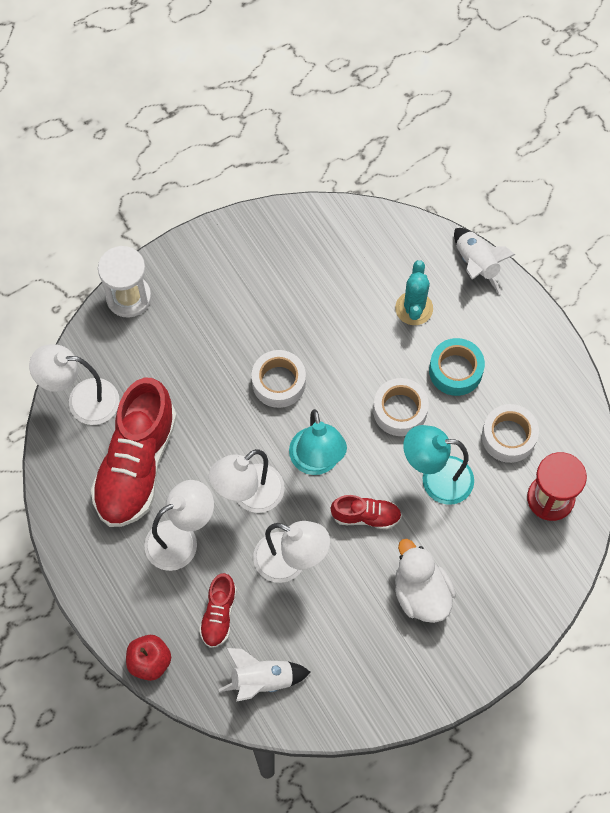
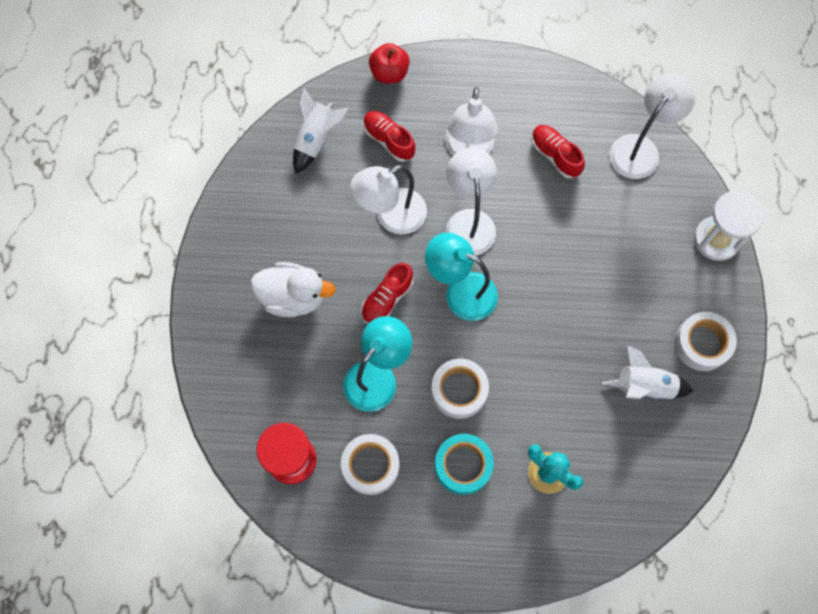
camera: 125 degrees right, 5 degrees up
red shoe [91,378,177,527] -> red shoe [531,125,585,179], size x0.48
white tape [251,350,306,408] -> white tape moved to [674,312,737,371]
white rocket [454,228,515,294] -> white rocket moved to [602,345,693,399]

